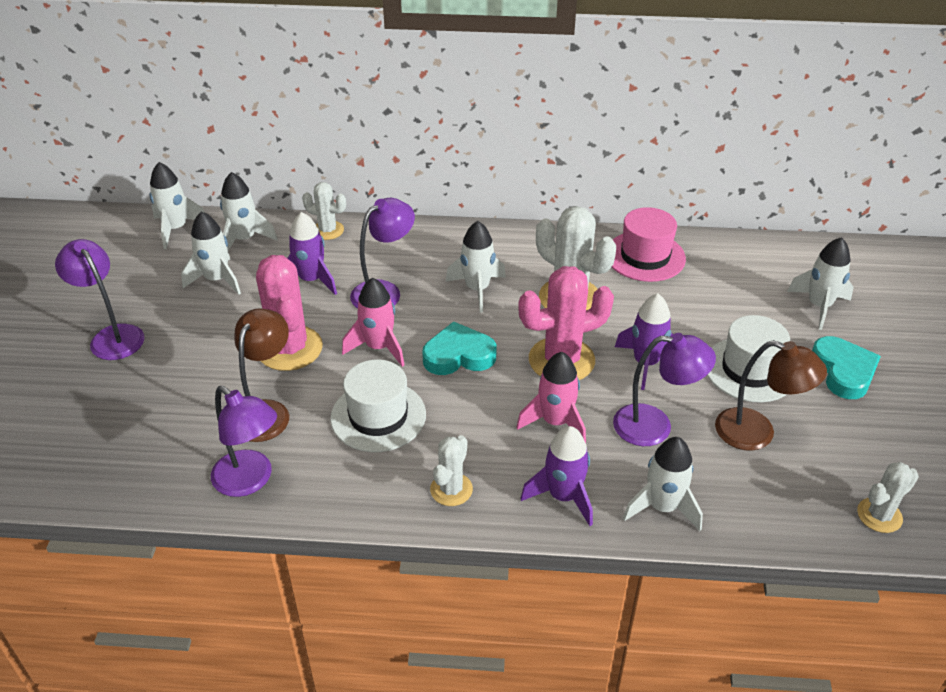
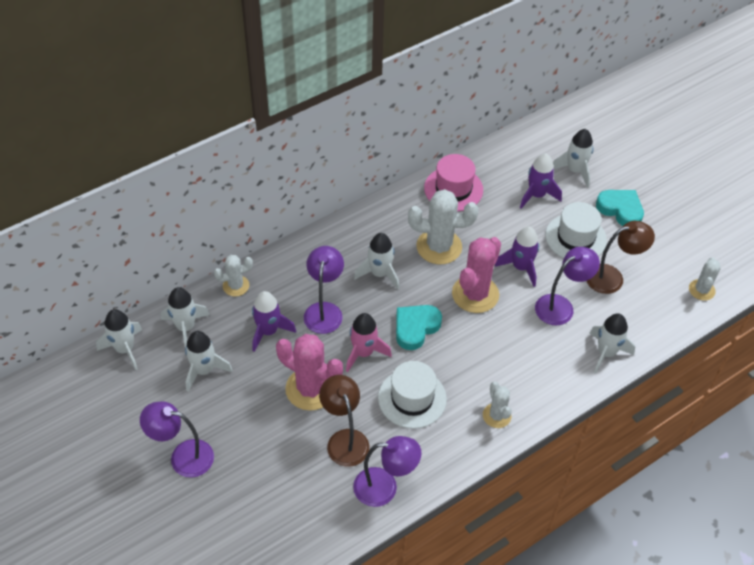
camera: 40 degrees left, 10 degrees up
pink rocket [516,352,586,443] -> none
purple rocket [521,426,593,526] -> purple rocket moved to [520,153,562,209]

